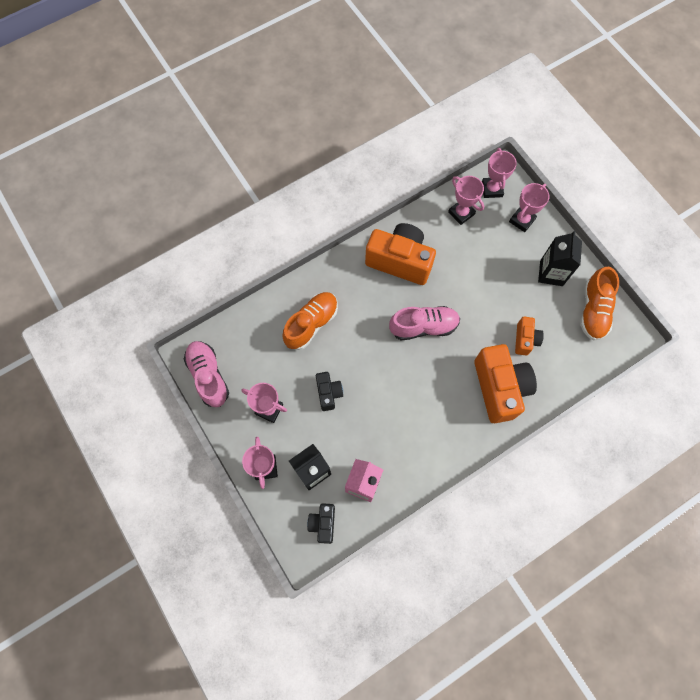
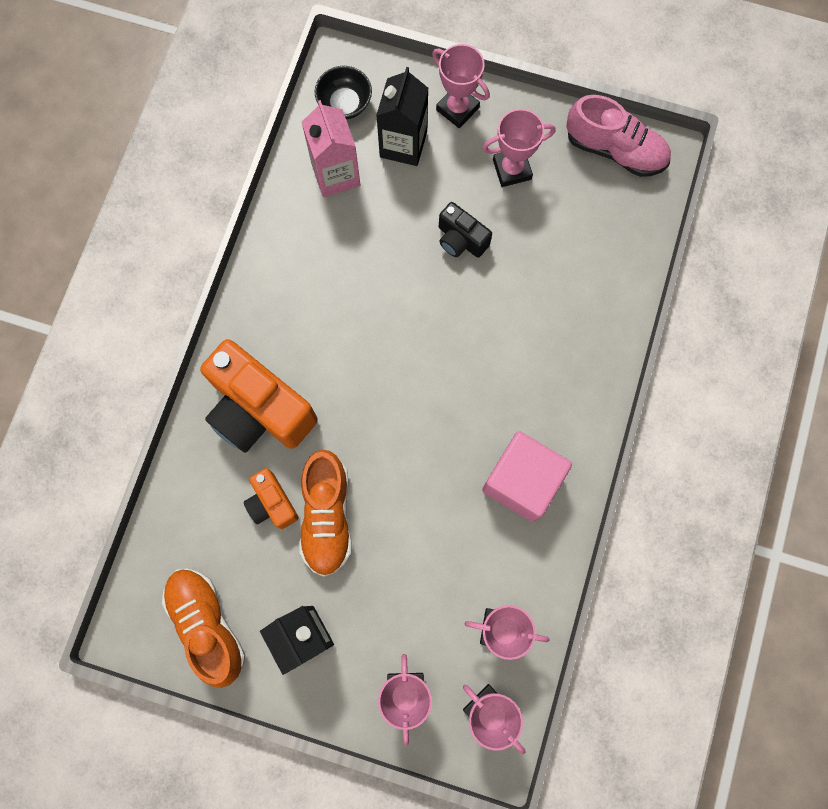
camera: 140 degrees right, 5 degrees up
orange shoe [282,292,338,350] -> orange shoe moved to [299,450,352,577]
black camera [307,503,335,544] -> black bowl [315,66,372,119]
orange camera [365,223,436,285] -> pink cube [482,431,572,522]
pink shoe [389,306,460,340] -> none

